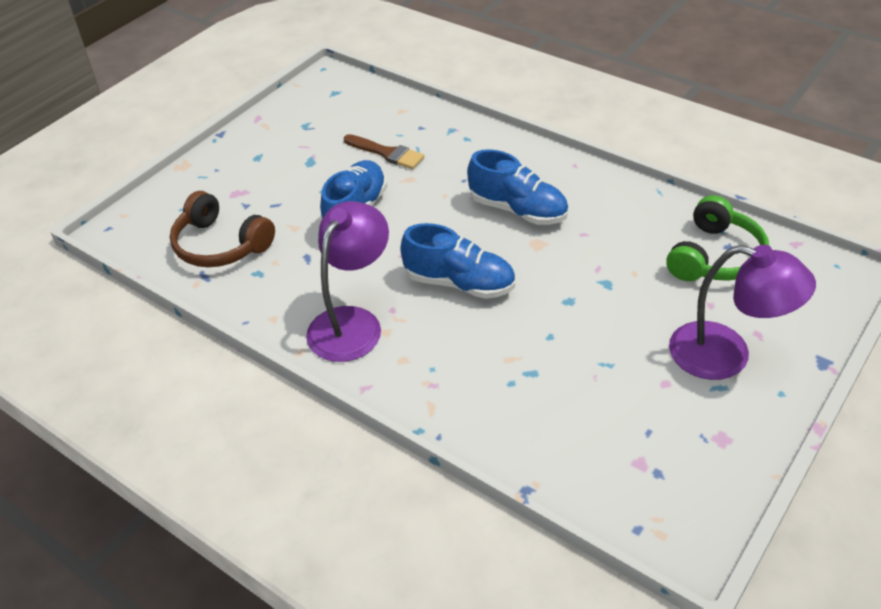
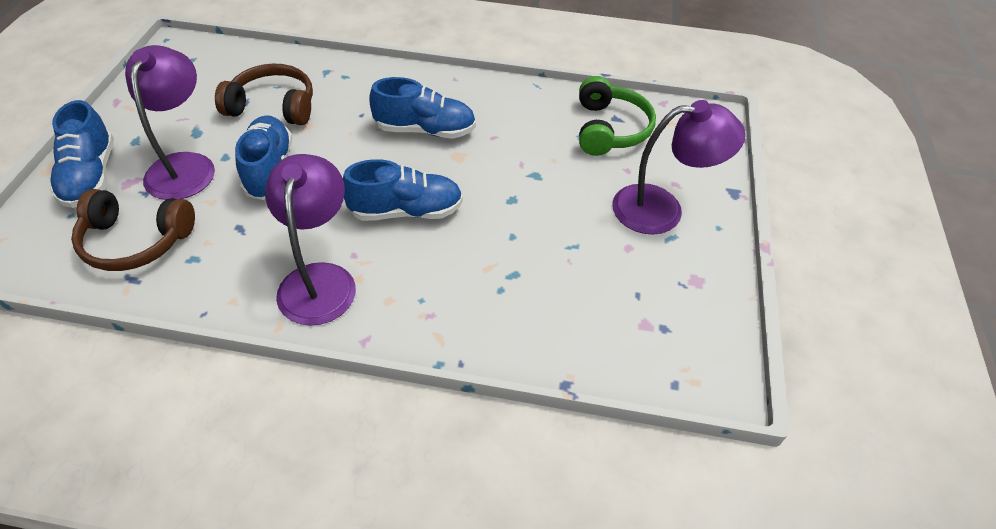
camera: 30 degrees left, 5 degrees up
brown brush [344,134,424,169] -> brown headphones [215,64,313,125]
none -> blue shoe [50,100,114,208]
none -> purple lamp [125,45,215,200]

